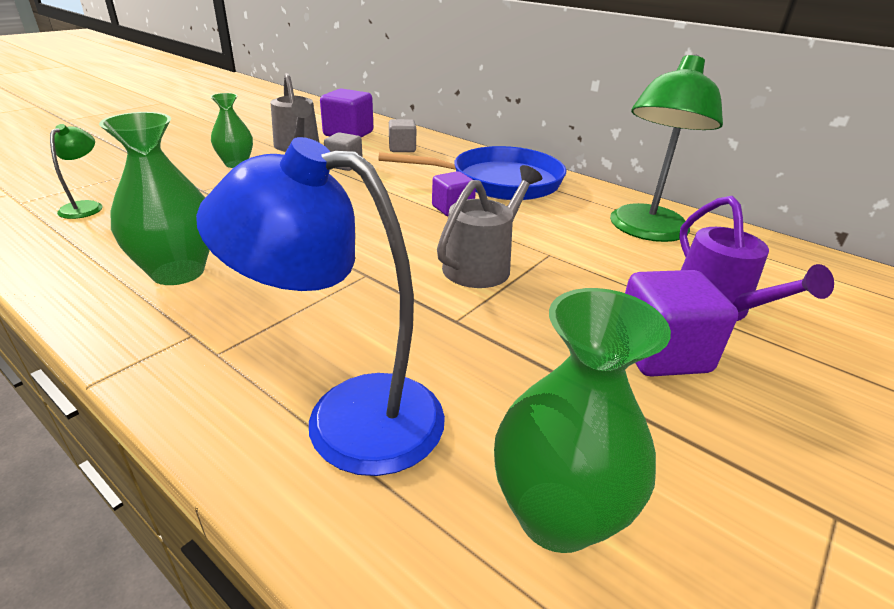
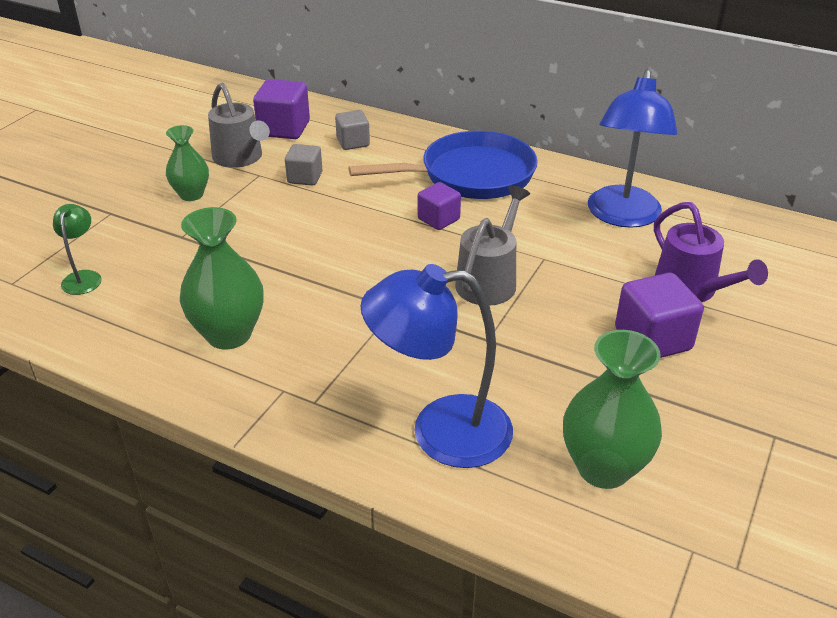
camera: 10 degrees left, 5 degrees up
green lamp [610,55,723,242] -> blue lamp [588,69,678,228]

